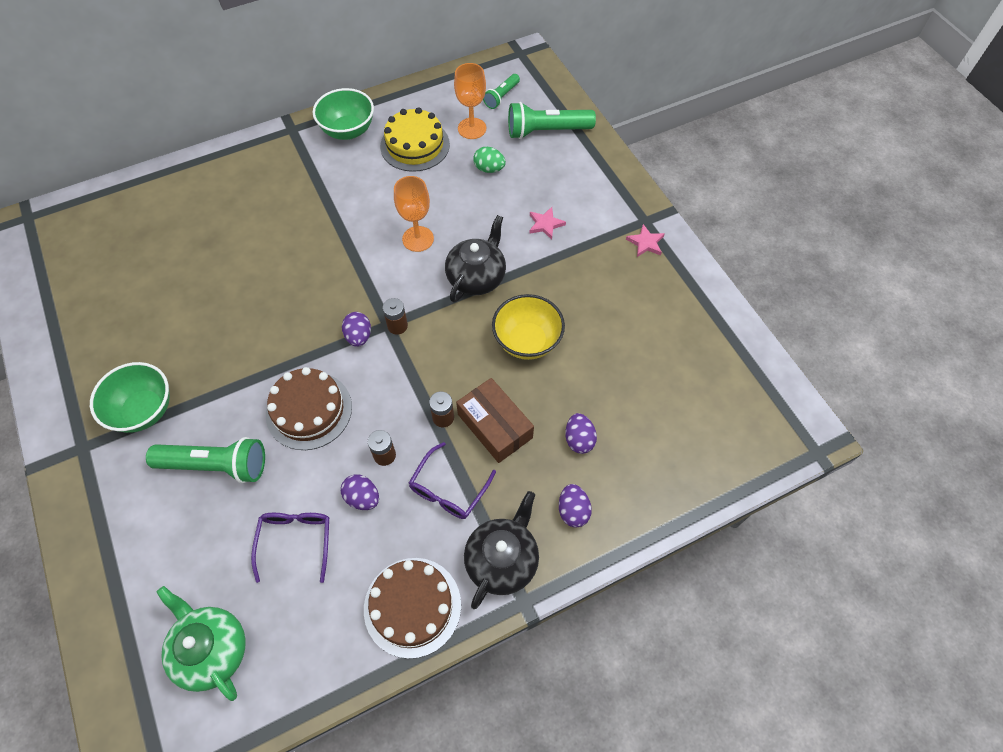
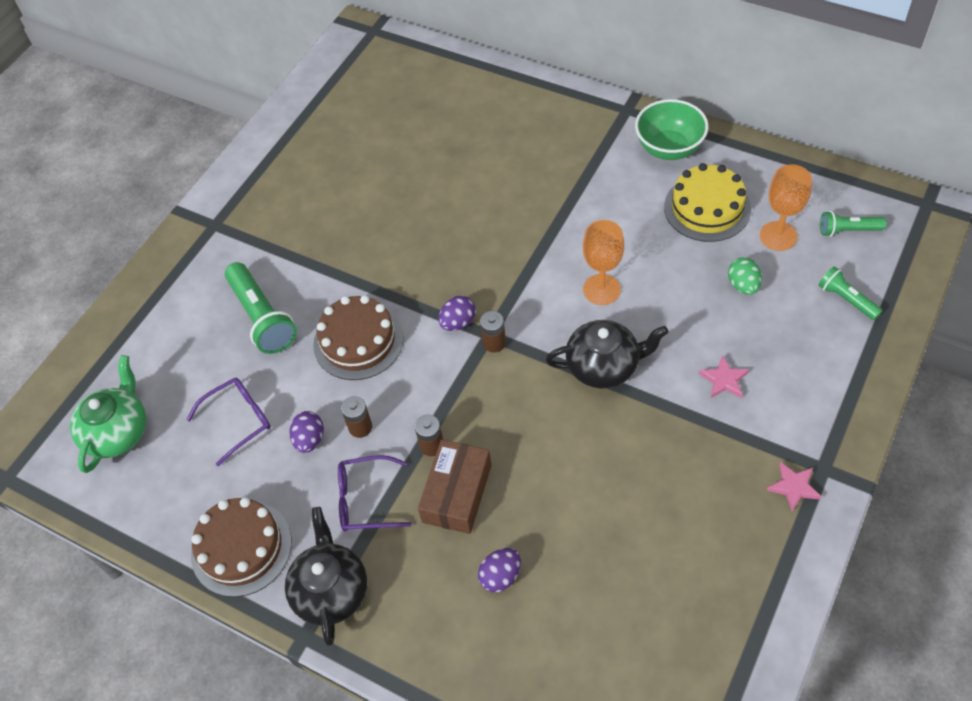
camera: 60 degrees right, 5 degrees down
green bowl [90,362,170,433] -> none
black teapot [464,491,539,609] -> black teapot turned 90 degrees counterclockwise [285,507,367,646]
yellow bowl [492,294,565,360] -> none
green flashlight [508,102,596,139] -> green flashlight [819,266,883,320], size x0.57
purple egg [559,484,592,528] -> none

